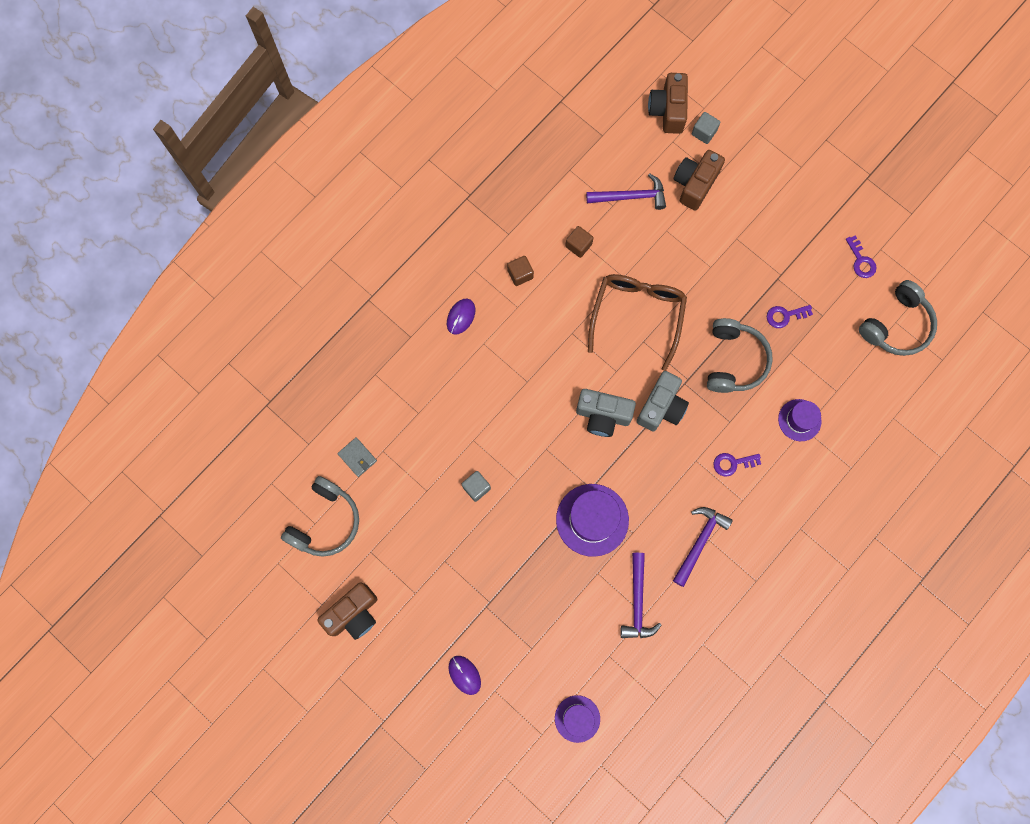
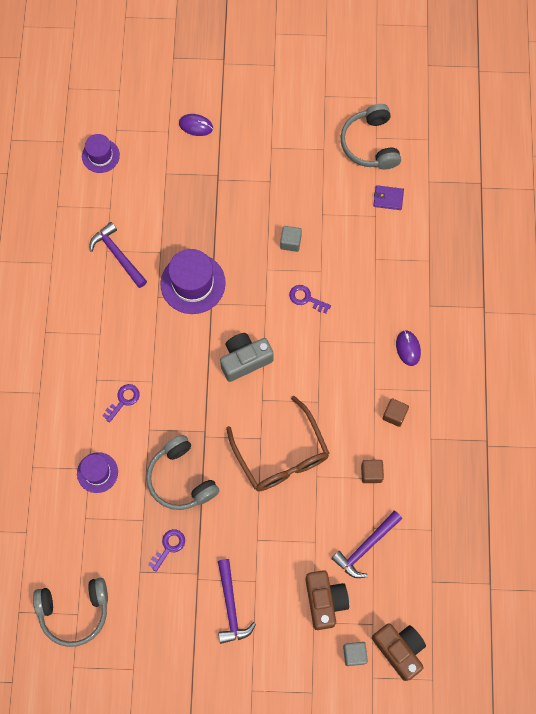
camera: 140 degrees right, 5 degrees down
brown camera [318,583,377,640] -> none
grey wallet [337,437,377,477] -> purple wallet [373,185,404,210]
grey camera [637,371,689,431] -> none
purple hammer [673,507,733,587] -> purple hammer moved to [218,559,256,644]
purple key [846,235,876,278] -> purple key moved to [289,285,331,314]
grey headphones [859,280,937,356] -> grey headphones turned 105 degrees counterclockwise [33,578,108,647]

